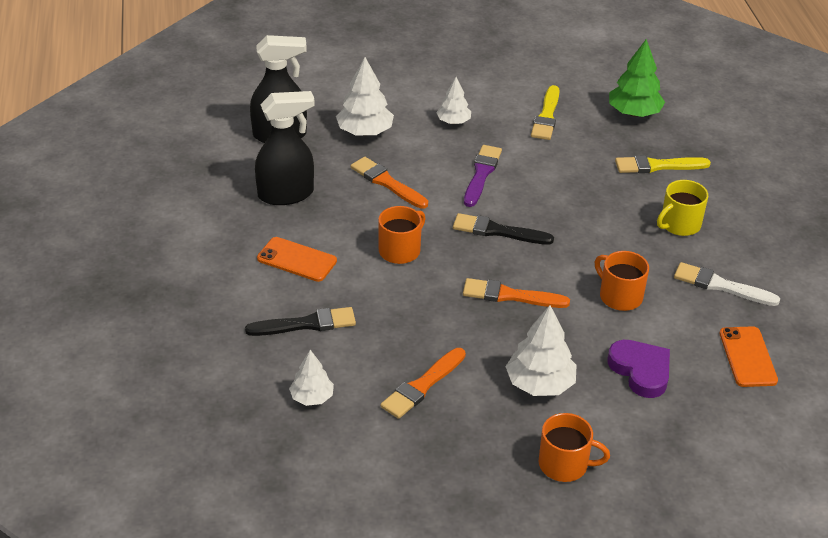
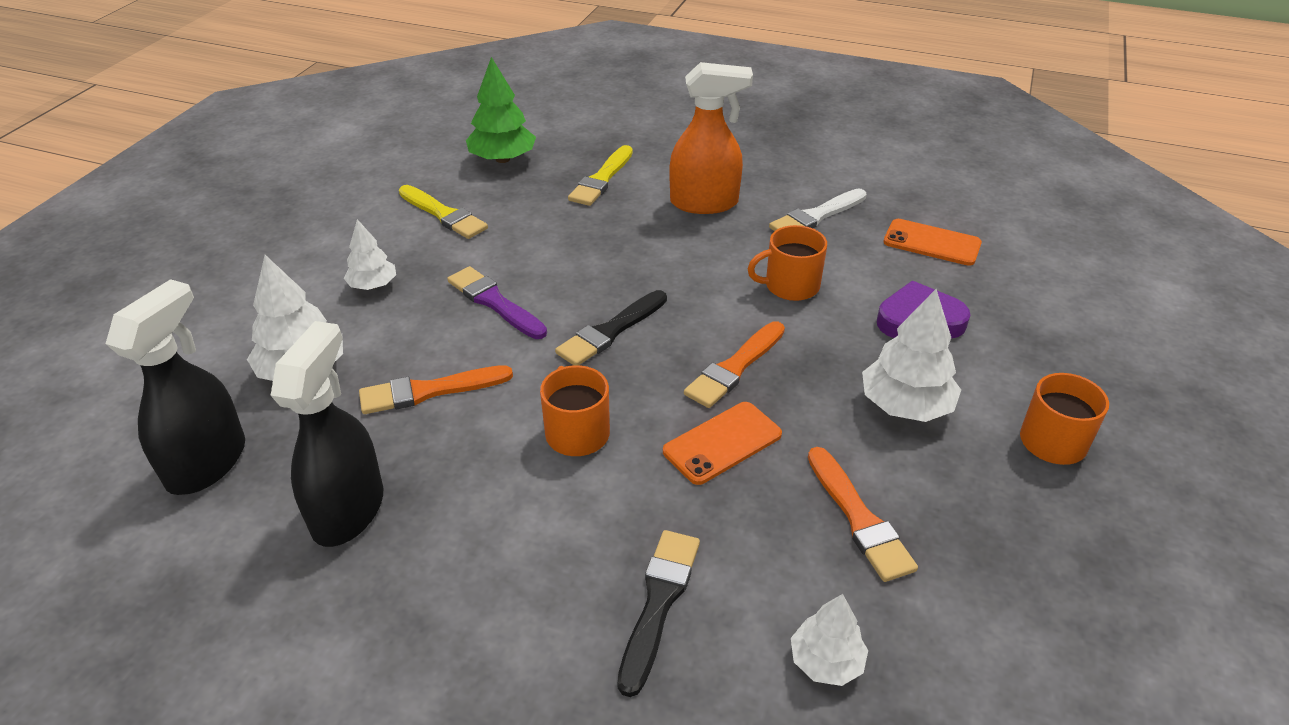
camera: 60 degrees left, 0 degrees up
orange phone [257,237,337,282] -> orange phone moved to [663,402,782,485]
yellow mug [657,180,708,236] -> orange spray bottle [669,62,753,214]

